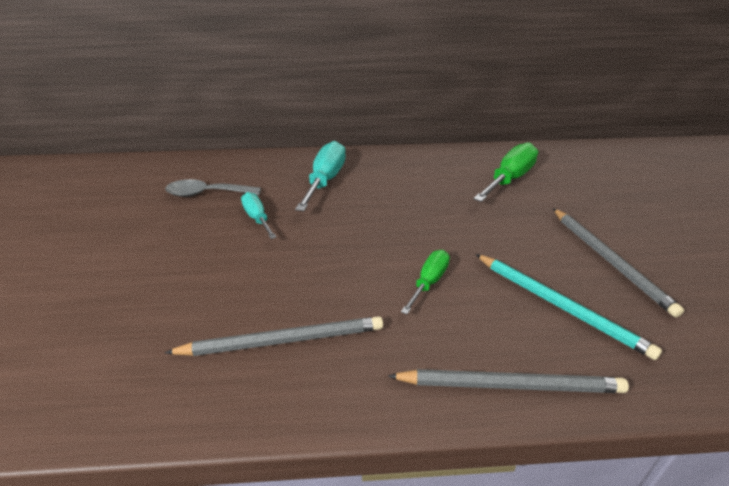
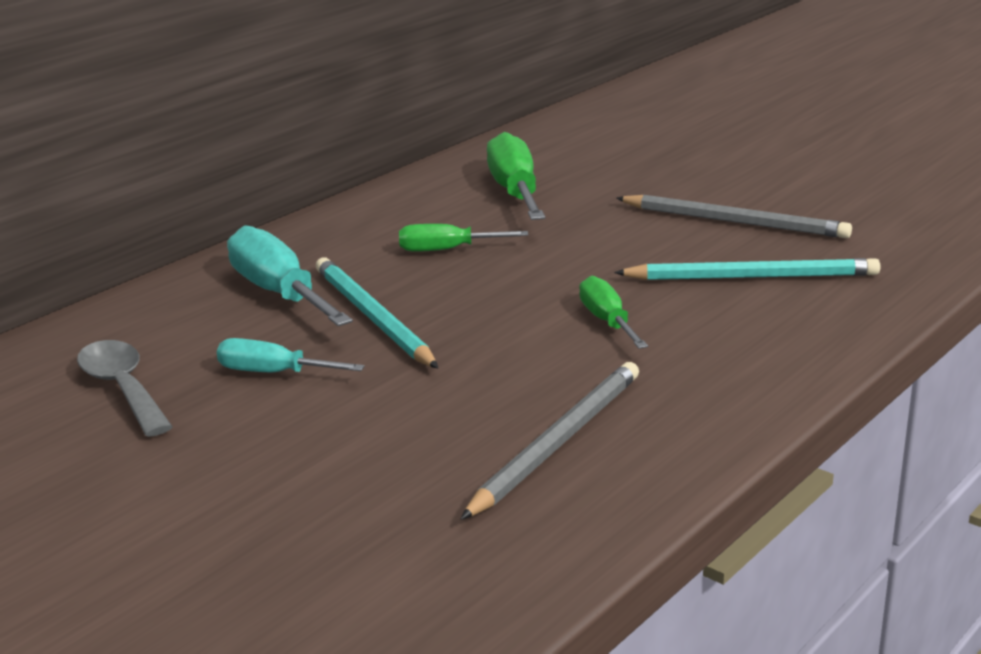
camera: 45 degrees left, 10 degrees down
grey spoon [165,179,261,197] -> grey spoon turned 105 degrees clockwise [77,340,173,437]
grey pencil [388,369,629,393] -> none
none -> turquoise pencil [316,257,438,368]
none -> green screwdriver [399,224,528,252]

